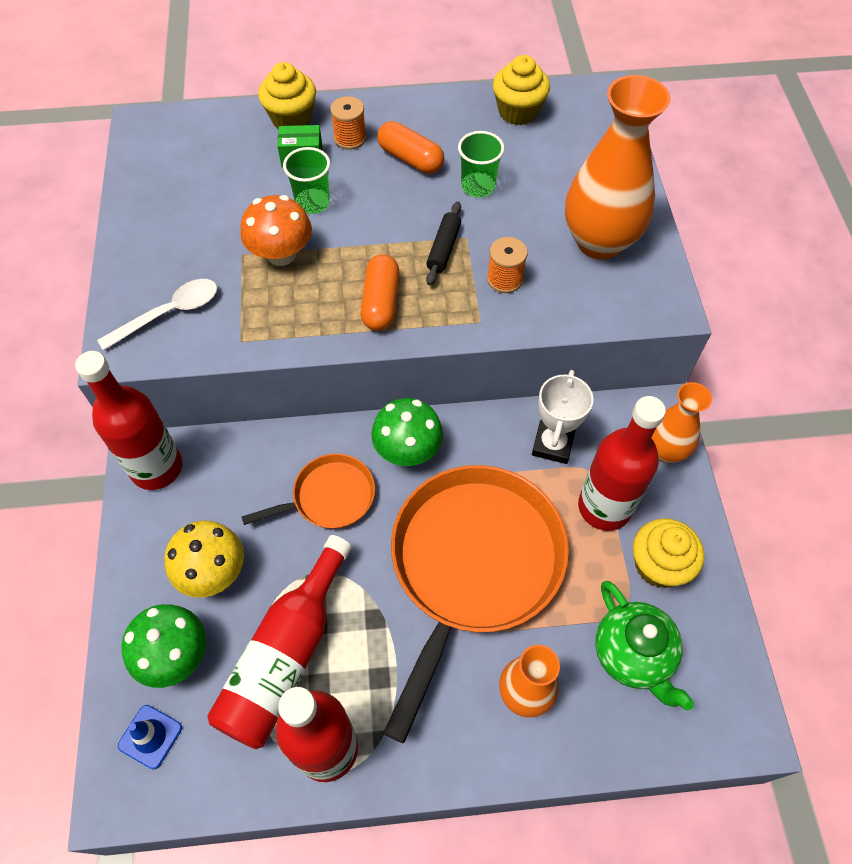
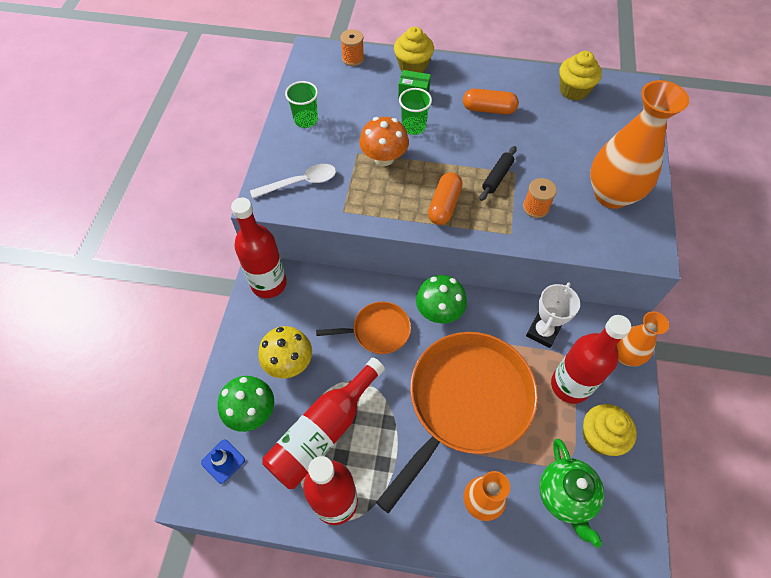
camera: 15 degrees right, 0 degrees up
orange spool [330,96,366,150] -> orange spool moved to [340,29,364,66]
orange capsule [377,121,444,174] -> orange capsule turned 45 degrees counterclockwise [463,89,519,114]
green cup [458,131,505,197] -> green cup moved to [285,81,318,128]

